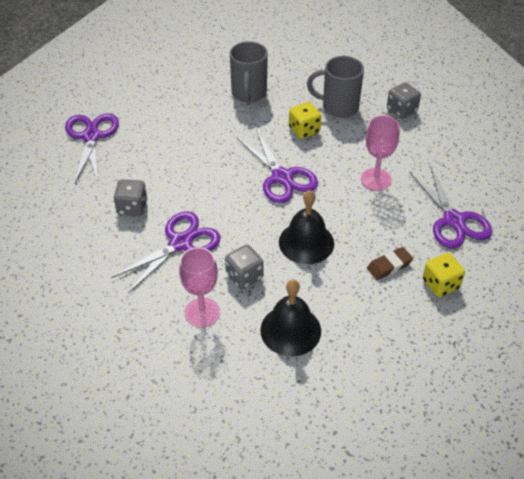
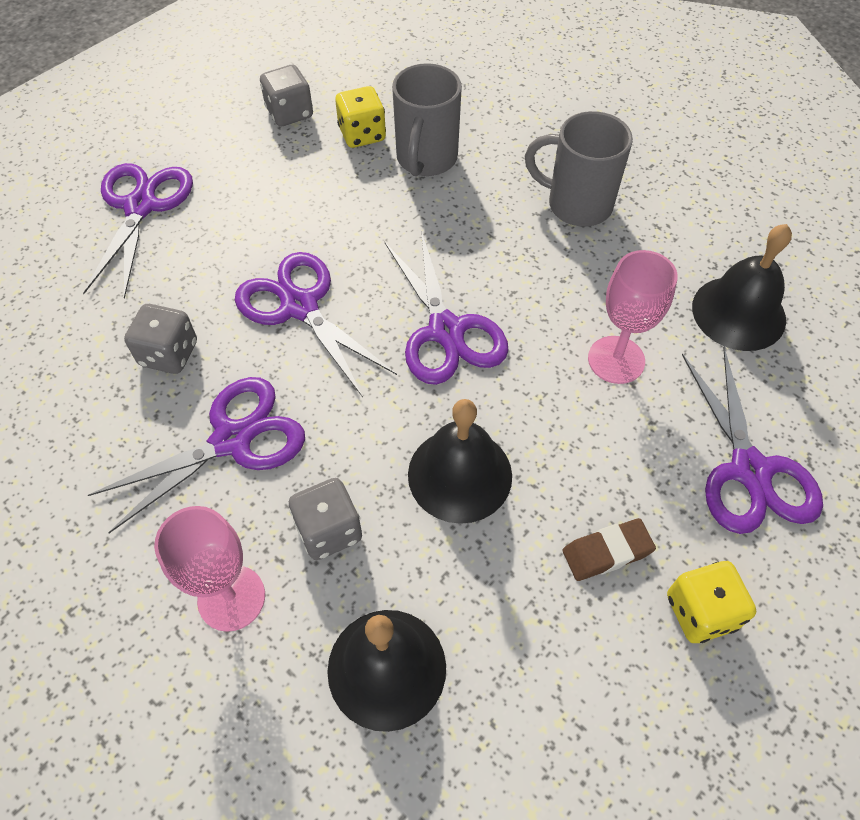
camera: 10 degrees right, 10 degrees up
yellow dice [289,102,321,139] -> yellow dice moved to [335,86,386,148]
grey dice [387,82,421,119] -> grey dice moved to [260,65,313,126]
none -> purple scissors [235,252,397,397]
none -> black bell [692,224,792,351]

